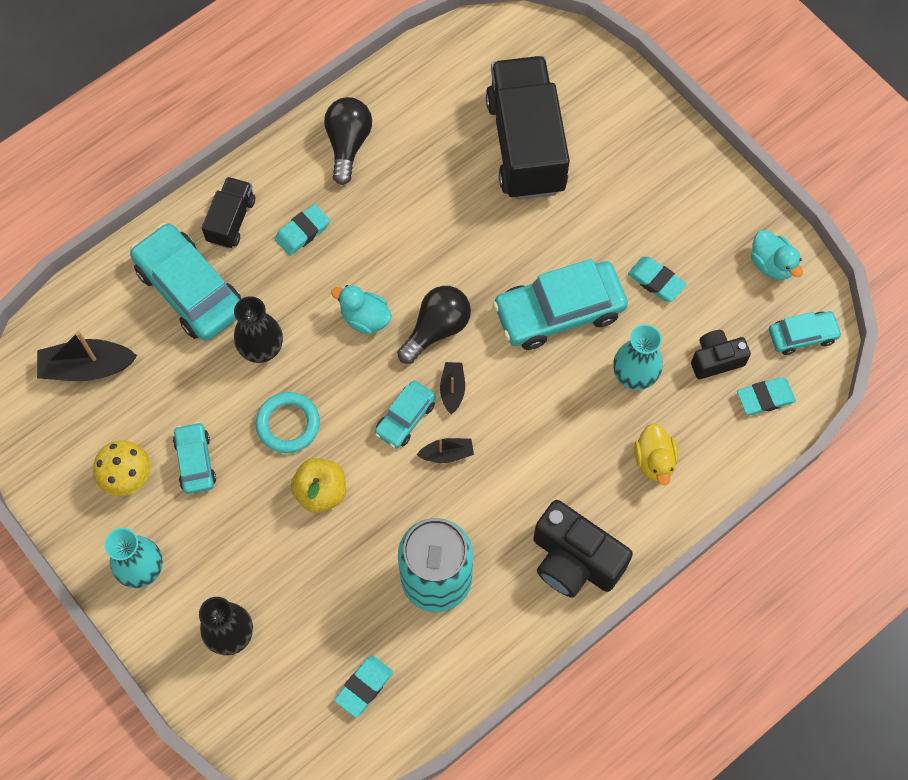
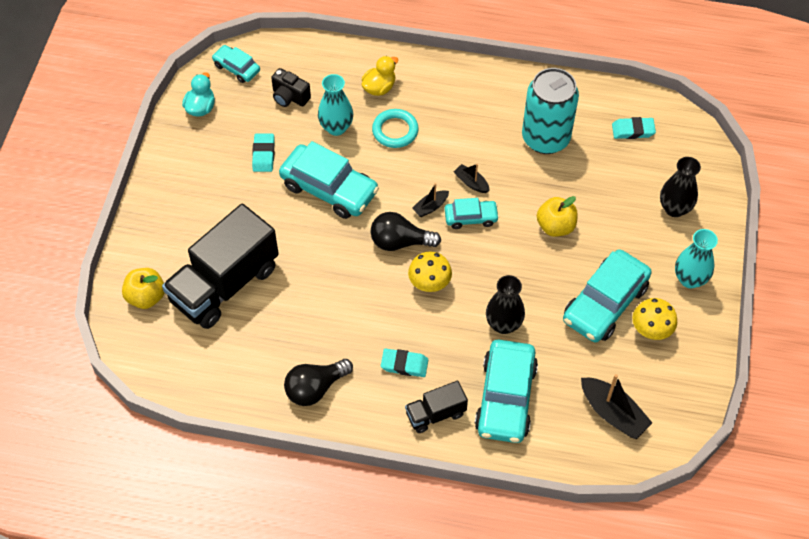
camera: 130 degrees left, 10 degrees down
turquoise car [173,422,216,494] -> turquoise car [563,249,652,342], size x1.86
turquoise ring [255,392,320,453] -> turquoise ring moved to [372,109,419,148]
turquoise duck [331,285,392,335] -> yellow mushroom [408,252,452,292]
black camera [533,500,633,598] -> none
turquoise eraser [737,377,796,415] -> none
none -> yellow apple [122,268,165,309]

